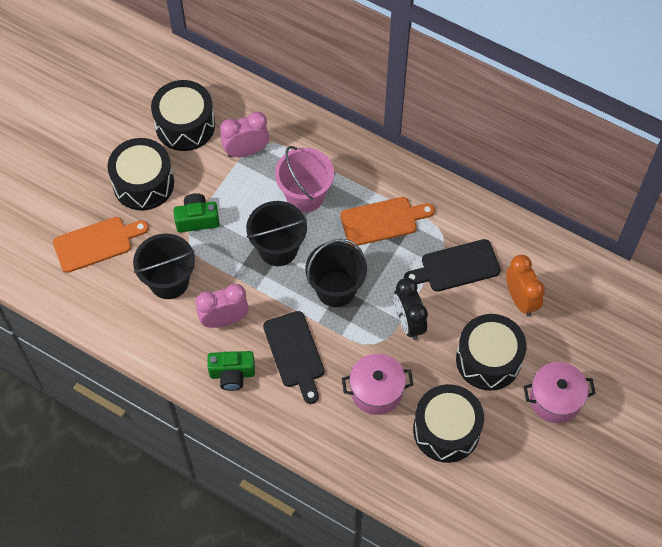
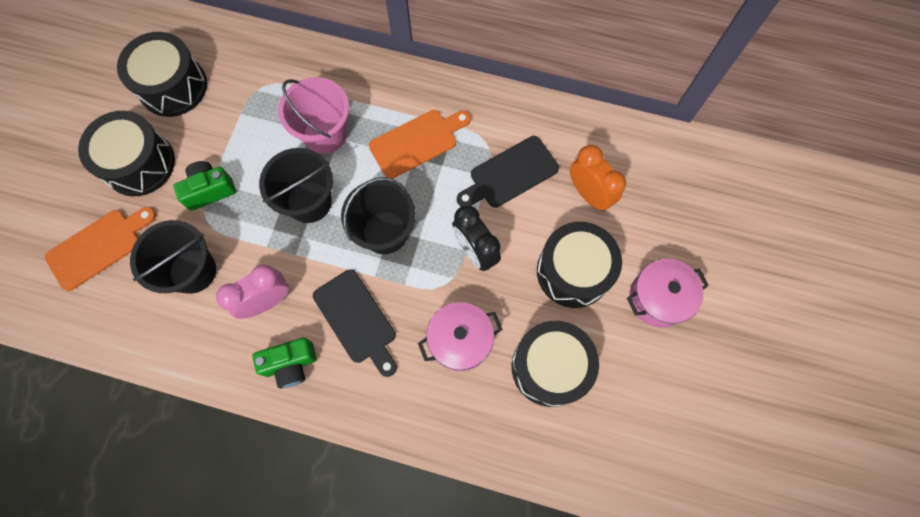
camera: 15 degrees left, 10 degrees up
pink clock [220,112,269,157] -> none

